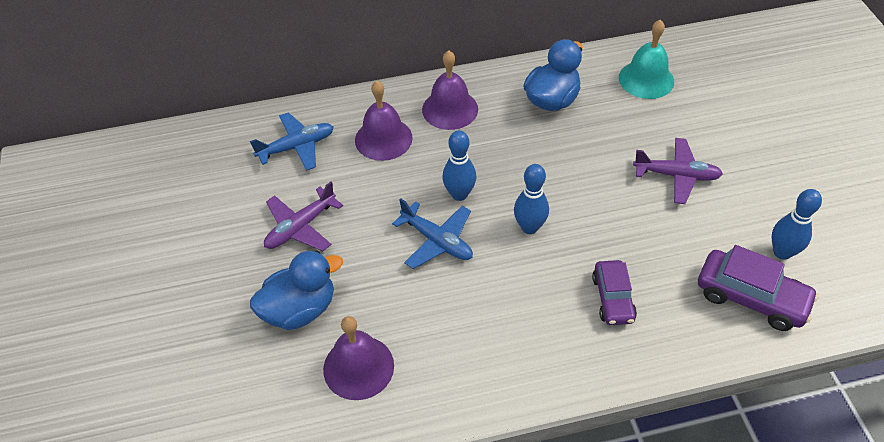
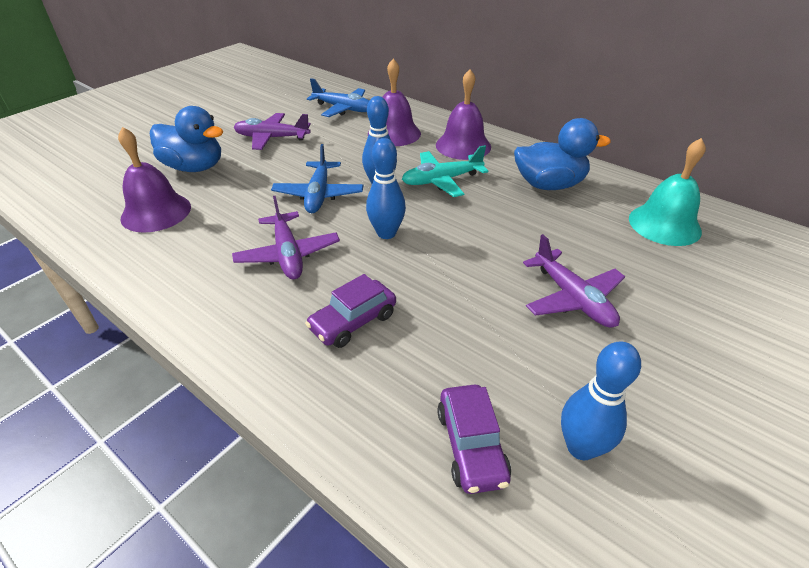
camera: 50 degrees right, 10 degrees down
purple car [698,245,819,331] -> purple car [437,384,511,494], size x0.66
none -> purple plane [232,196,340,279]
none -> turquoise plane [402,145,488,197]

